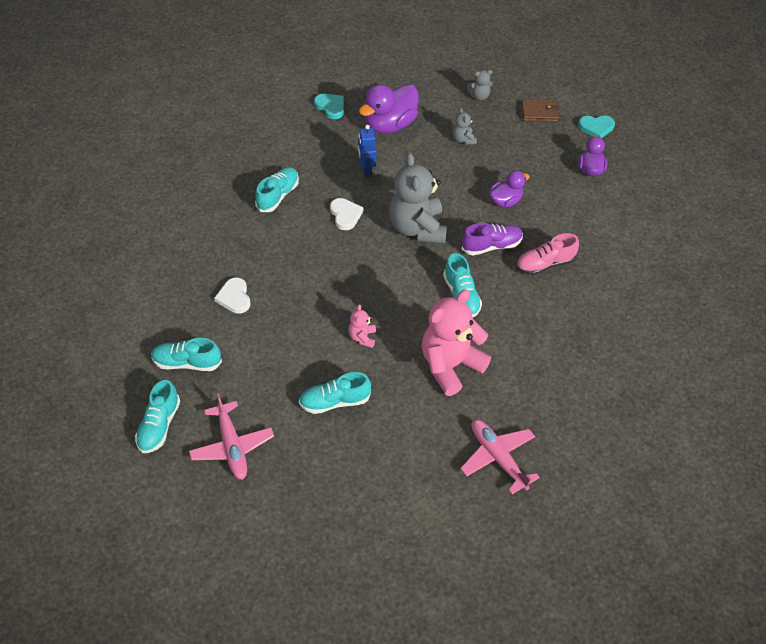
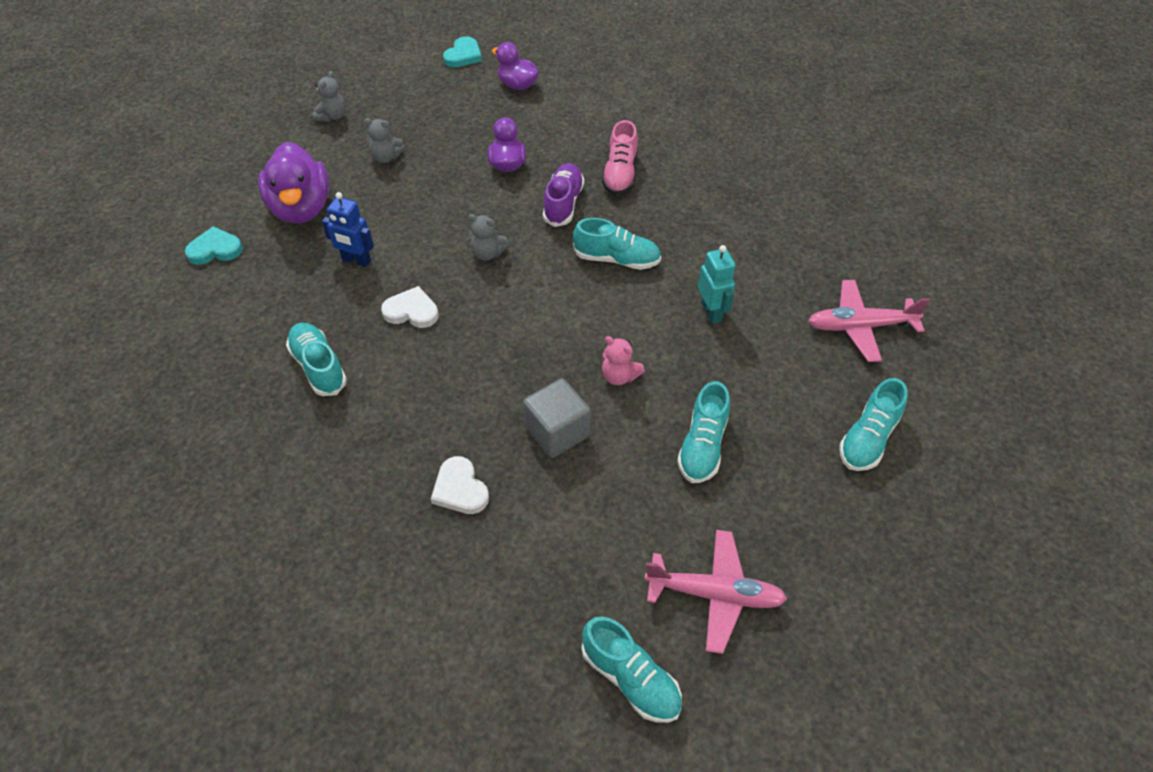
camera: 60 degrees left, 0 degrees up
turquoise shoe [151,338,222,371] -> turquoise shoe moved to [839,378,908,471]
white heart [214,278,250,314] -> white heart turned 45 degrees clockwise [431,456,489,514]
grey teddy bear [389,153,447,243] -> grey teddy bear [468,214,509,261], size x0.45
pink teddy bear [422,289,491,396] -> turquoise robot [698,245,735,324]
brown wallet [521,99,559,122] -> none
none -> grey cube [523,378,591,458]

